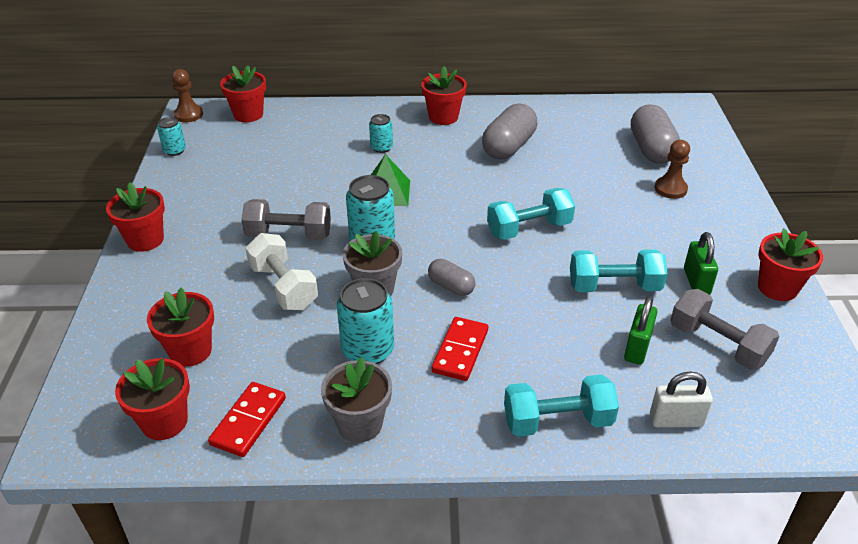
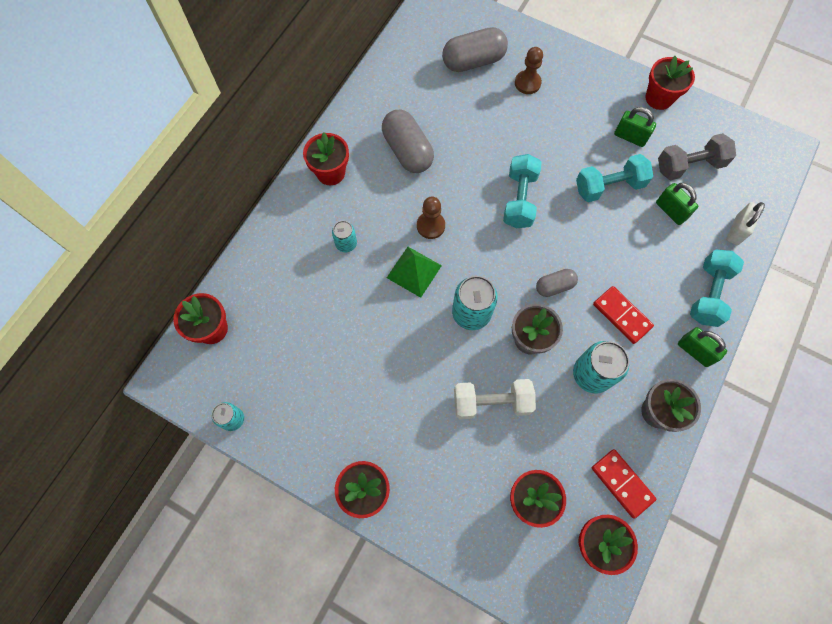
camera: 60 degrees left, 30 degrees up
brown pawn [172,69,203,122] -> brown pawn moved to [417,197,445,239]
grey dumbbell [241,199,331,240] -> none
turquoise dumbbell [570,249,667,292] -> turquoise dumbbell turned 45 degrees clockwise [576,154,653,202]
grey capsule [631,104,680,164] -> grey capsule turned 45 degrees counterclockwise [442,27,508,72]
none -> green padlock [678,327,727,367]

